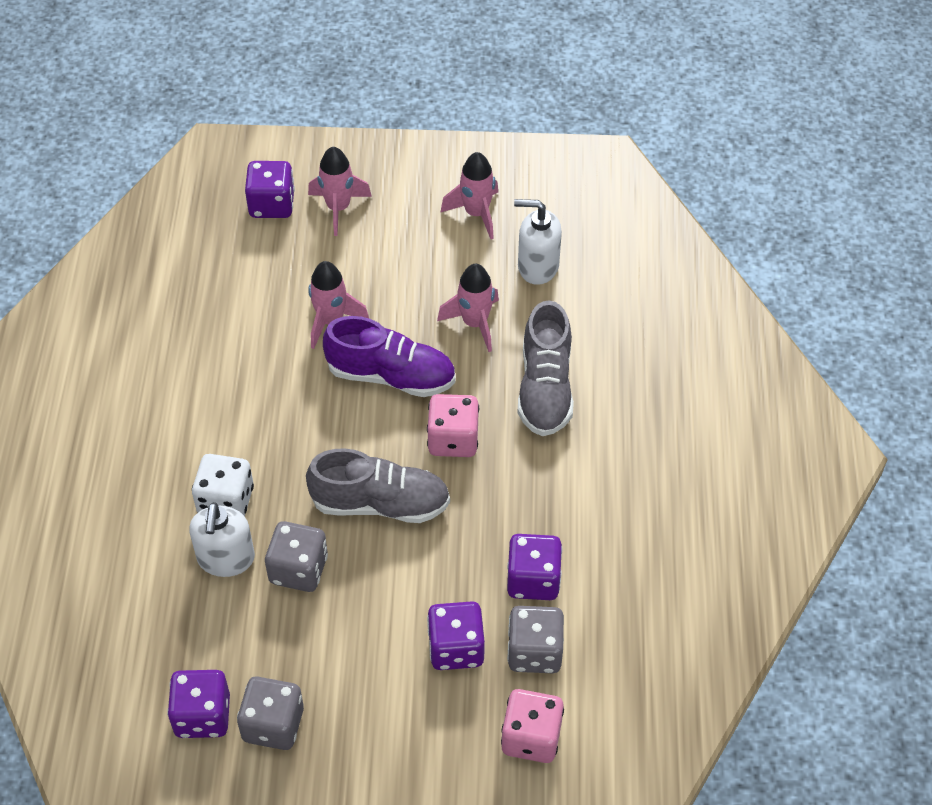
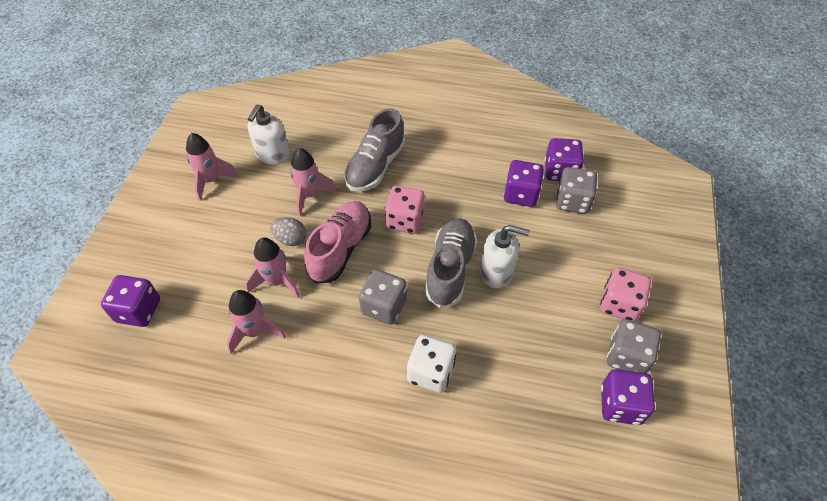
camera: 80 degrees left, 0 degrees up
white soap dispenser [189,502,255,577] -> white soap dispenser moved to [480,225,530,288]
grey dice [265,521,328,592] -> grey dice moved to [359,269,407,324]
pink rocket [308,147,372,236] -> pink rocket moved to [227,290,286,354]
purple shoe [323,316,456,397] -> pink shoe [304,201,371,284]
purple dice [427,601,485,670] -> purple dice moved to [545,138,584,181]
pink dice [501,689,564,763] -> pink dice moved to [600,268,651,321]
grey shoe [517,301,574,436] -> grey shoe turned 105 degrees clockwise [344,108,405,192]
none -> grey egg [270,217,306,246]

